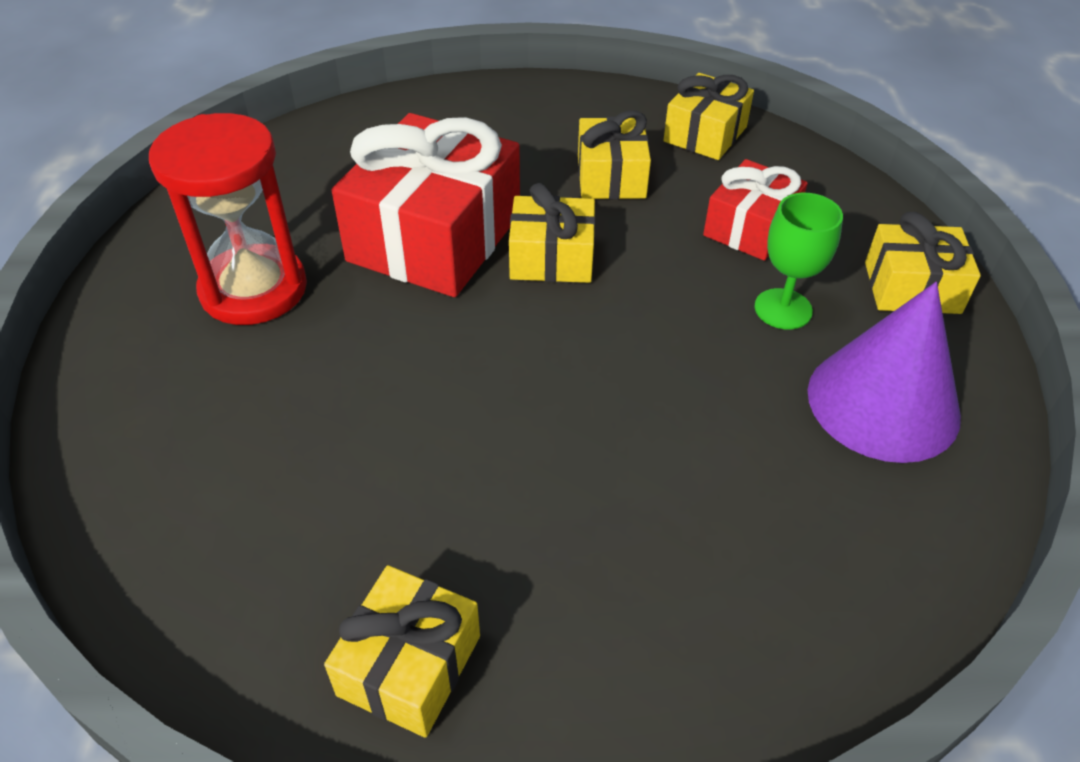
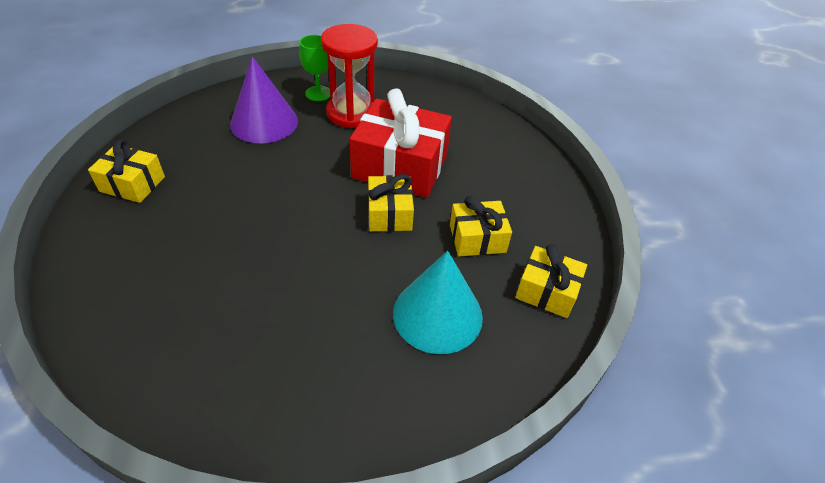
camera: 80 degrees right, 0 degrees up
red gift [703,159,808,261] -> turquoise cone [393,251,483,354]
green goblet [754,193,843,329] -> green goblet moved to [299,35,330,101]
purple cone [808,282,961,463] -> purple cone moved to [230,56,298,143]
yellow gift [865,212,981,314] -> none

